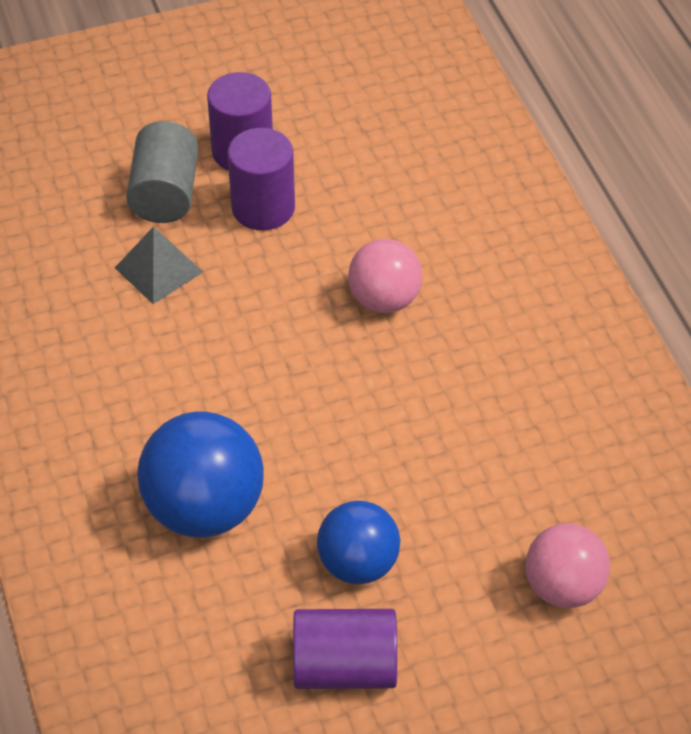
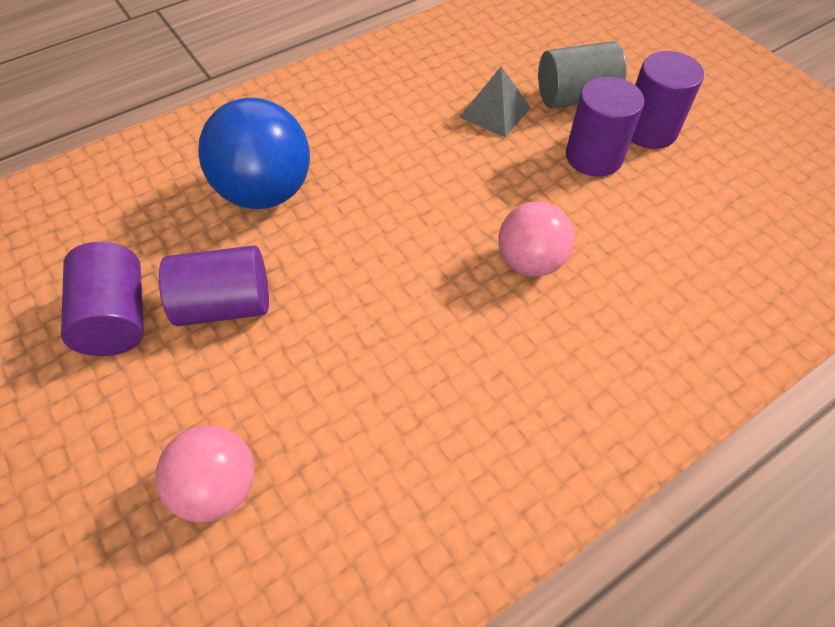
camera: 75 degrees right, 5 degrees up
blue ball [317,501,400,584] -> purple cylinder [159,245,269,326]

